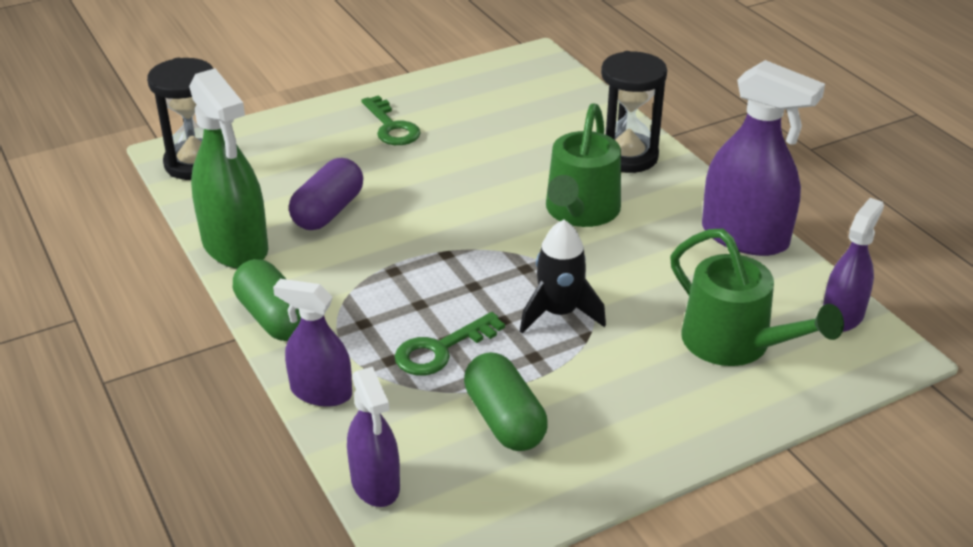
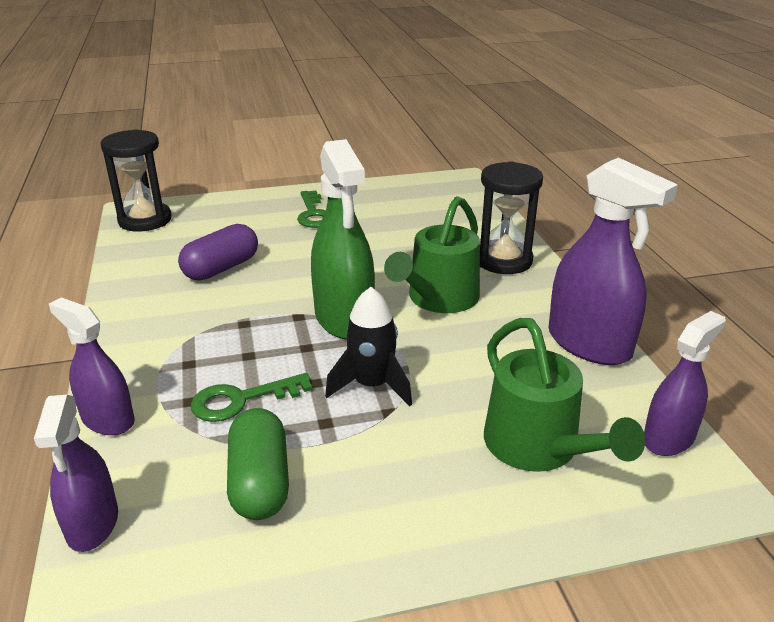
camera: 15 degrees right, 5 degrees down
green spray bottle [189,68,268,269] -> green spray bottle moved to [311,139,375,339]
green capsule [233,259,301,341] -> none

